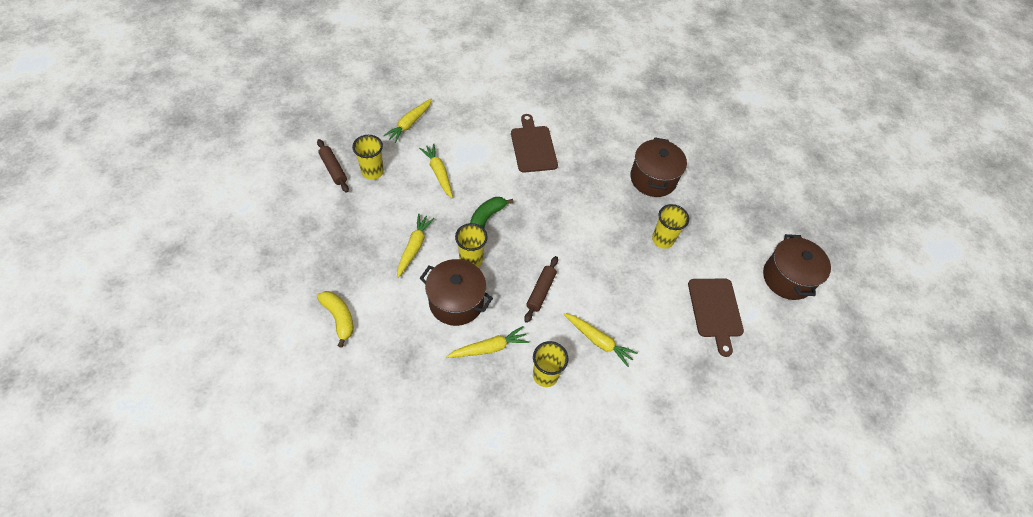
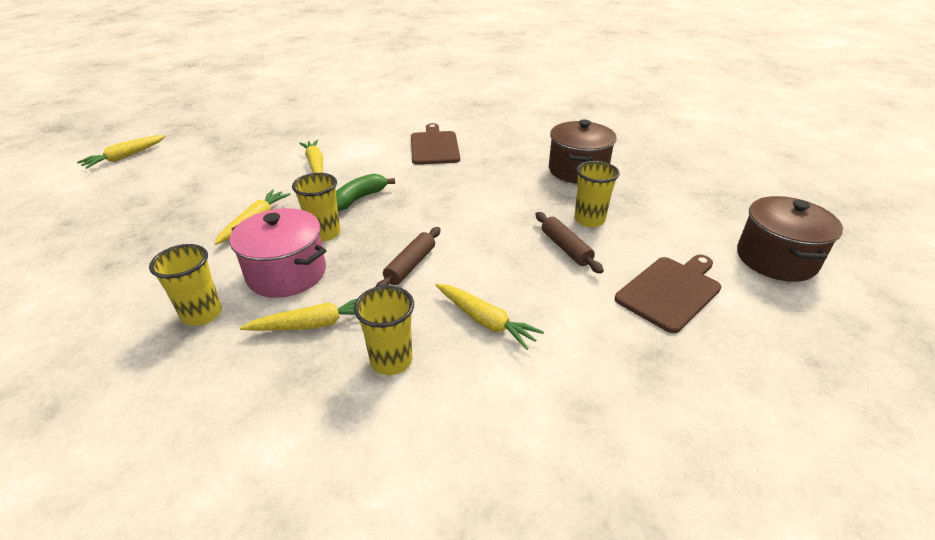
camera: 10 degrees right, 20 degrees down
brown rolling pin [317,139,349,193] -> brown rolling pin moved to [536,212,604,274]
yellow banana [317,291,353,348] -> none
yellow cup [352,135,384,180] -> yellow cup moved to [149,244,222,326]
yellow carrot [383,98,432,143] -> yellow carrot moved to [77,135,166,169]
brown pot [419,259,493,326] -> pink pot [230,208,326,298]
brown cutting board [688,279,744,357] -> brown cutting board turned 135 degrees counterclockwise [615,255,721,333]

